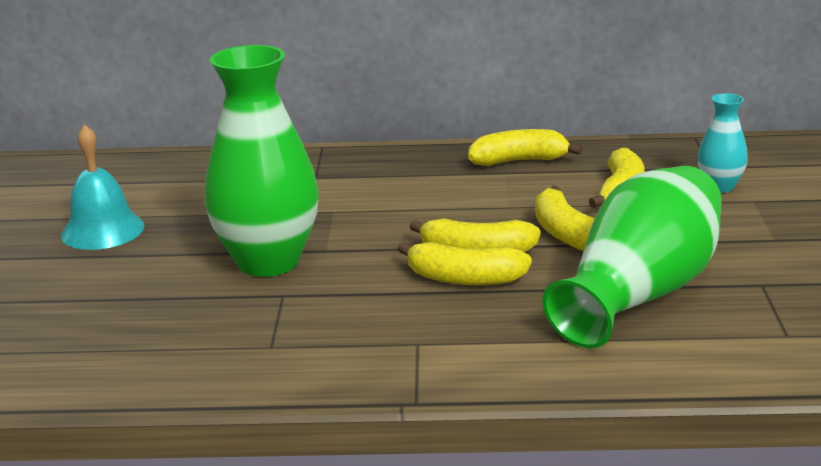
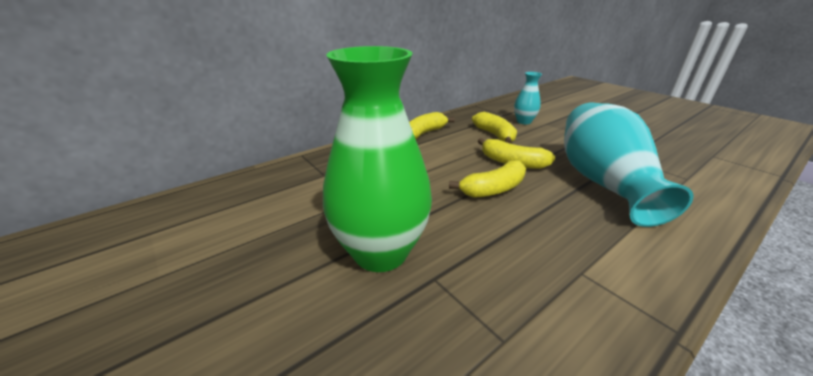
camera: 40 degrees left, 5 degrees up
turquoise bell [61,124,145,250] -> none
yellow banana [398,242,532,285] -> none
green vase [542,166,722,348] -> turquoise vase [564,103,694,227]

